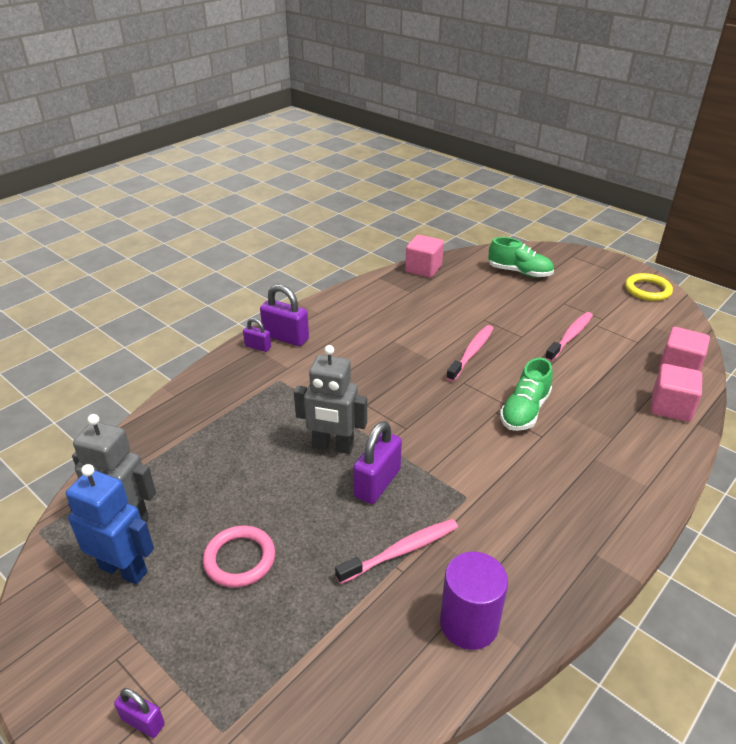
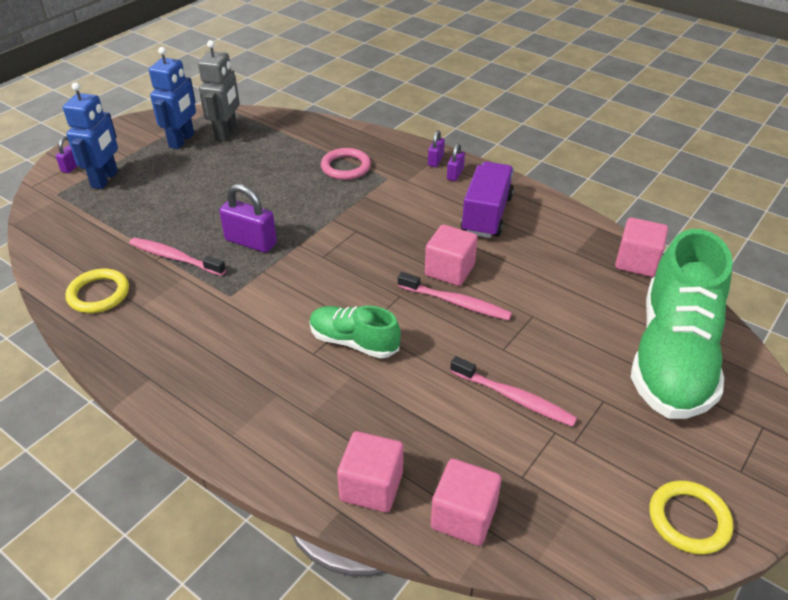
camera: 85 degrees right, 5 degrees up
pink ring [203,526,275,588] -> pink ring moved to [321,148,371,180]
purple padlock [260,284,309,346] -> purple padlock [447,144,465,181], size x0.56
grey robot [294,345,367,454] -> none
pink toothbrush [335,519,458,584] -> pink toothbrush turned 150 degrees clockwise [129,237,226,276]
purple cylinder [440,552,508,650] -> yellow ring [65,269,129,313]
green shoe [488,237,554,277] -> green shoe [631,229,733,419], size x1.99
none -> blue robot [63,82,118,189]
none -> pink cube [425,225,478,286]
none -> purple truck [461,162,514,238]

